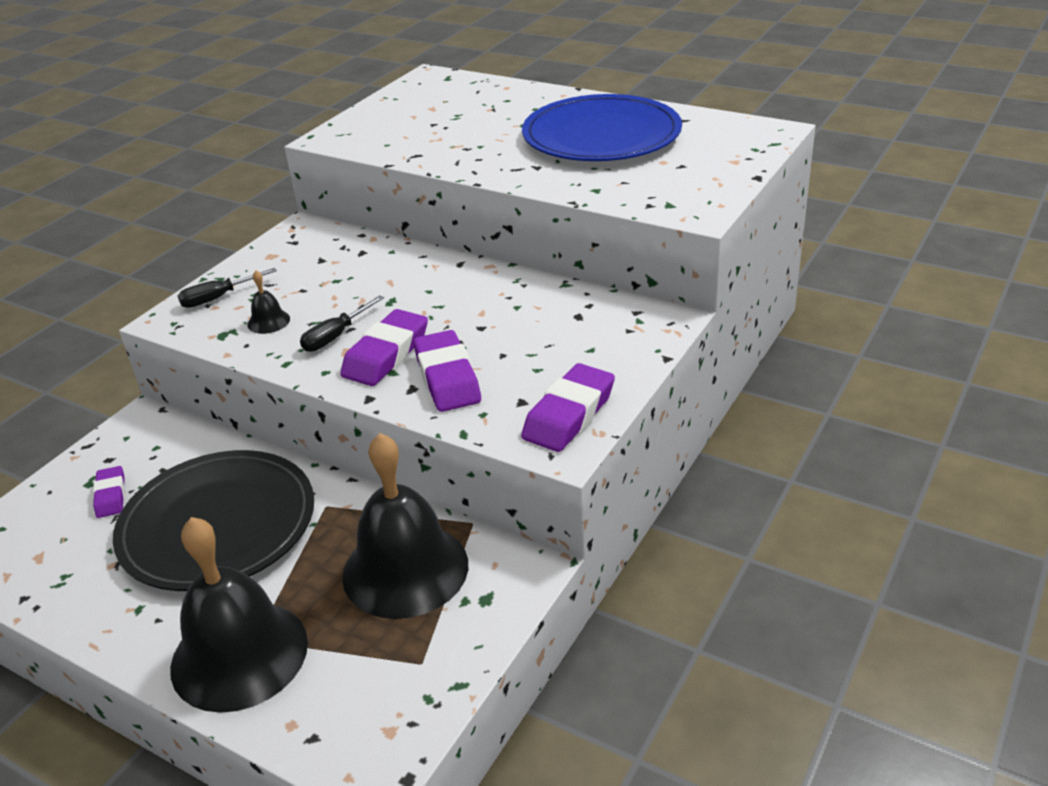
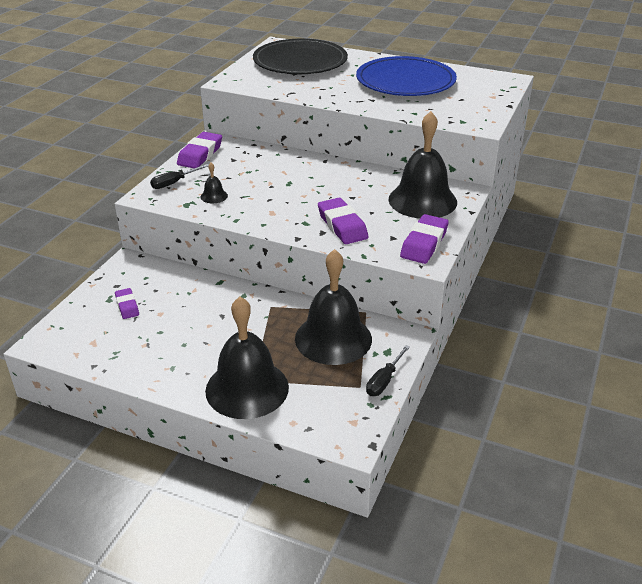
camera: 10 degrees left, 0 degrees up
black plate [113,450,314,591] -> black plate moved to [253,39,348,74]
black screwdriver [300,295,384,352] -> black screwdriver moved to [366,345,410,396]
purple eraser [340,309,428,386] -> purple eraser moved to [177,132,222,168]
none -> black bell [389,111,457,219]

